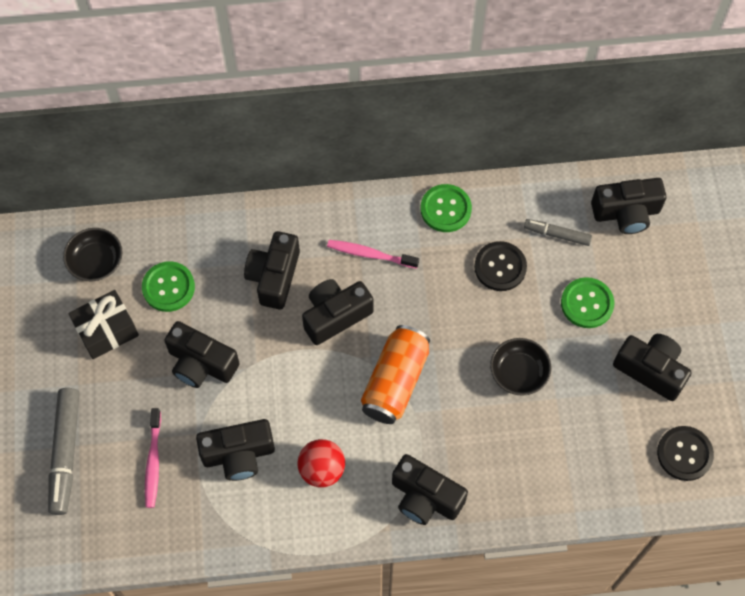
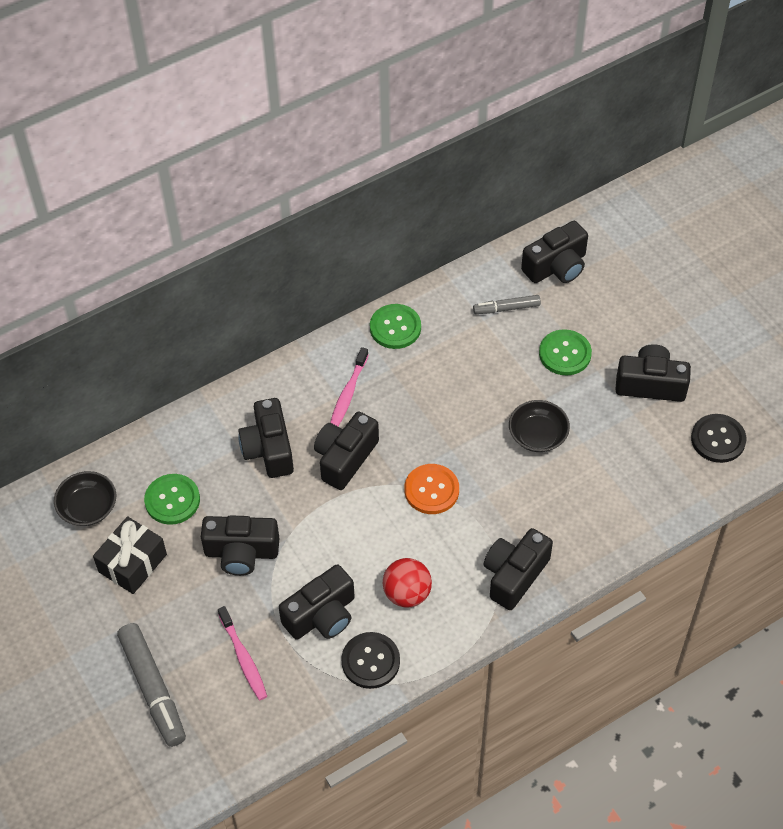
camera: 25 degrees left, 10 degrees down
pink toothbrush [327,240,419,269] -> pink toothbrush turned 60 degrees counterclockwise [330,347,368,426]
orange can [361,325,430,424] -> orange button [405,464,459,514]
black camera [392,454,468,525] -> black camera turned 120 degrees clockwise [484,528,553,610]
black button [474,241,527,291] -> black button moved to [341,632,400,689]

